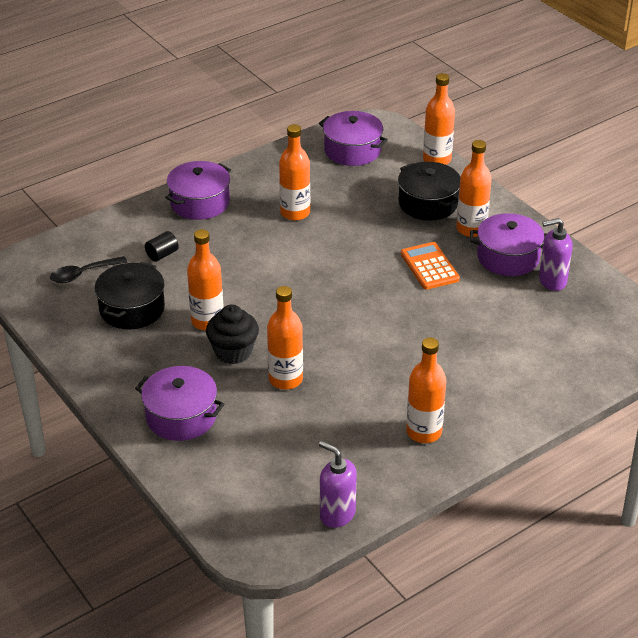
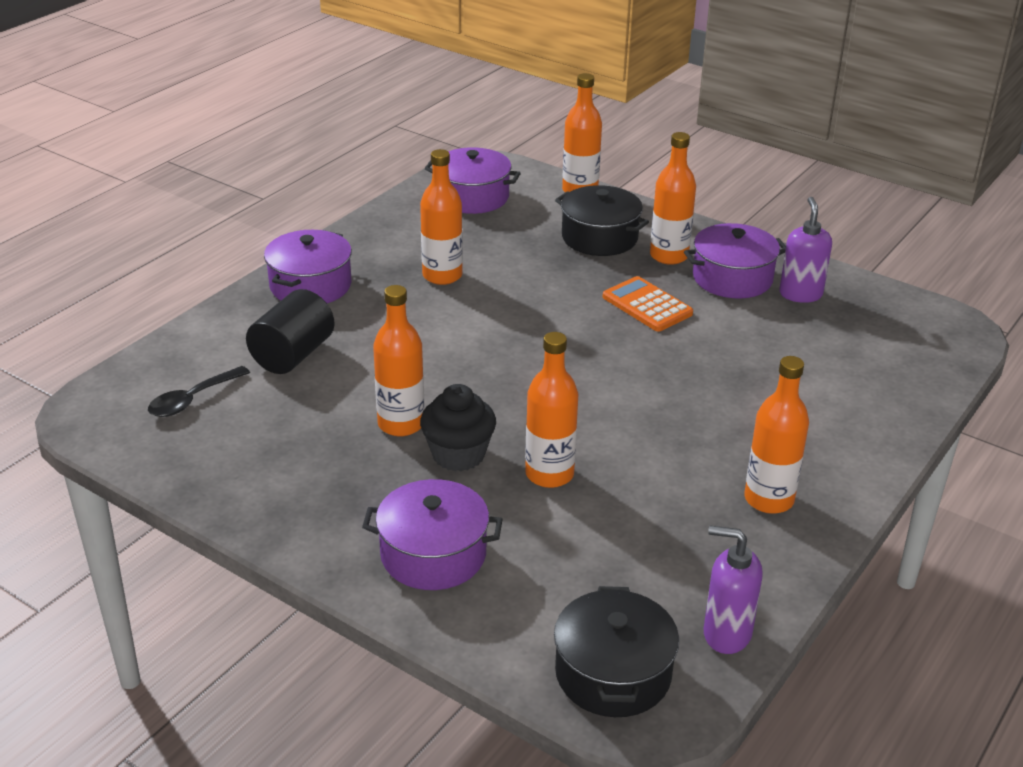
camera: 20 degrees left, 5 degrees down
black pot [95,262,165,330] -> black pot moved to [554,586,679,717]
black cylinder [145,231,179,262] -> black cylinder [246,289,335,374], size x1.90
purple soap dispenser [539,218,573,291] -> purple soap dispenser turned 120 degrees clockwise [779,197,832,303]

